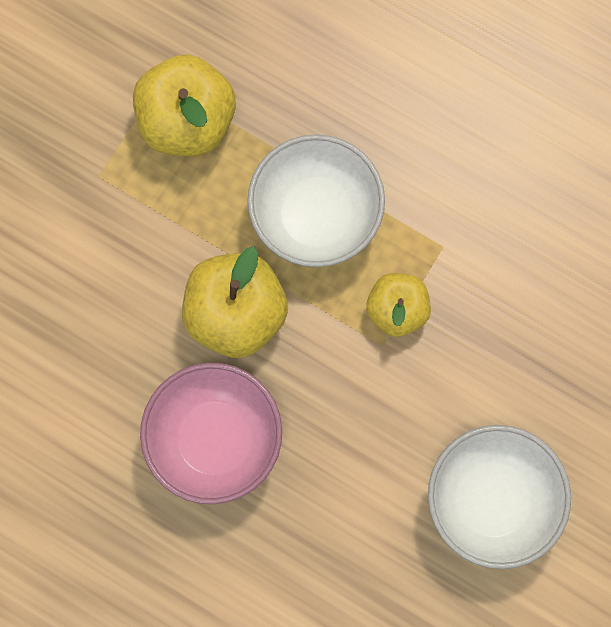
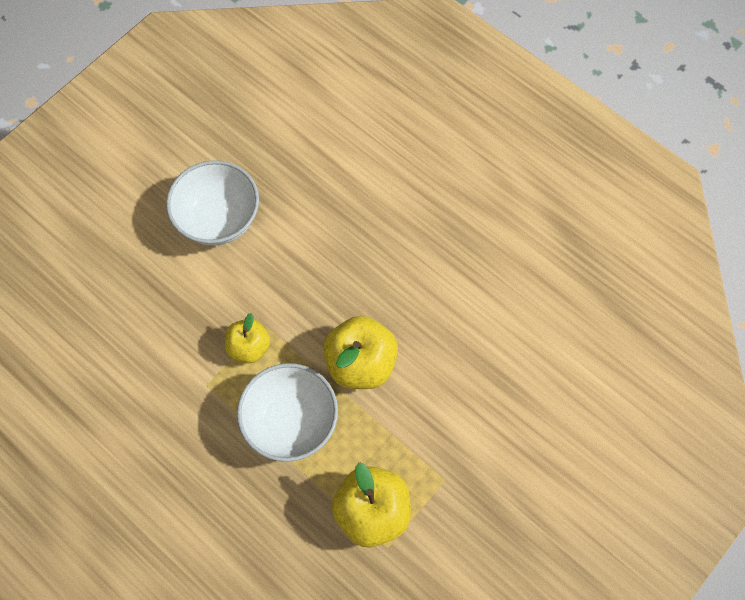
camera: 170 degrees left, 10 degrees down
pink bowl [140,363,282,504] -> none

